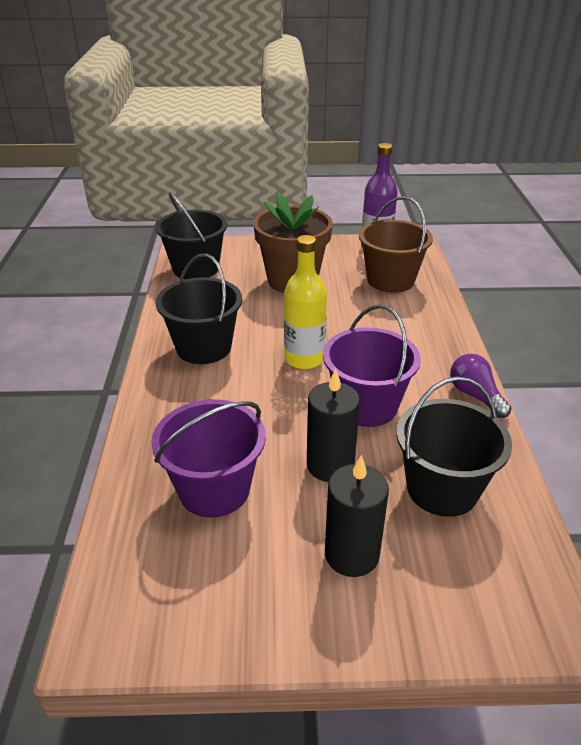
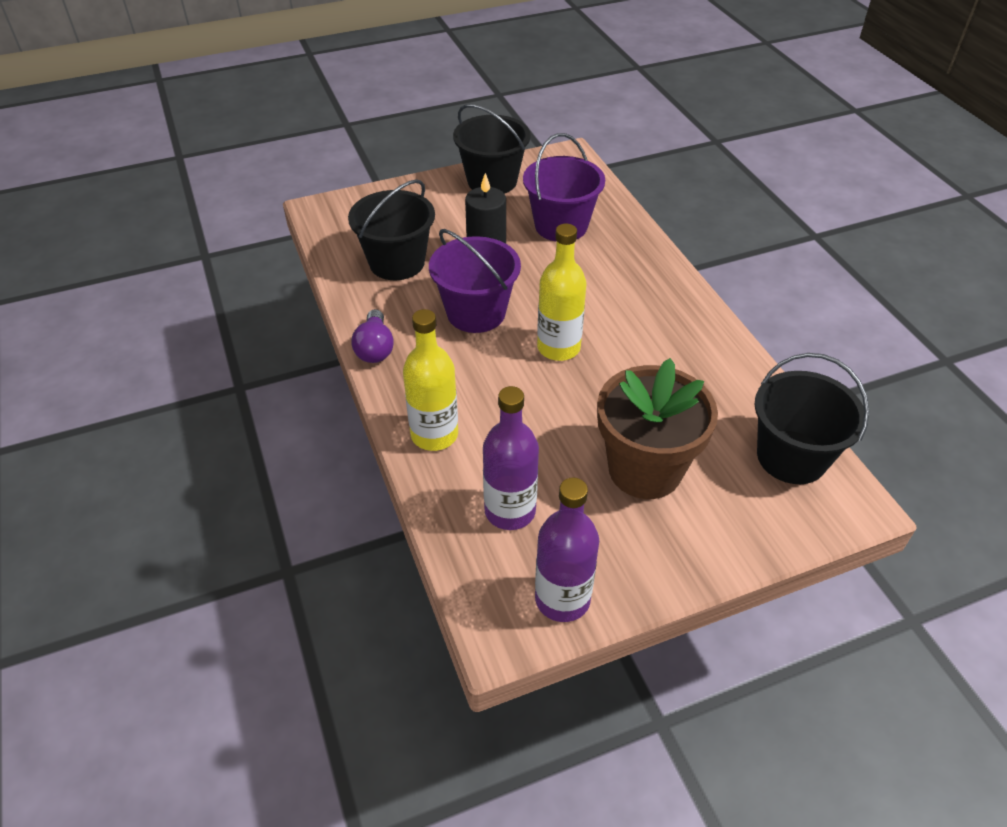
camera: 160 degrees right, 10 degrees up
black bucket [155,254,242,364] -> black bucket moved to [453,104,531,194]
black candle [325,455,389,577] -> none
brown bucket [359,196,433,293] -> purple bottle [483,386,539,530]
purple light bulb [450,354,512,418] -> purple light bulb turned 45 degrees clockwise [352,309,394,363]
none -> yellow bottle [403,309,458,451]

